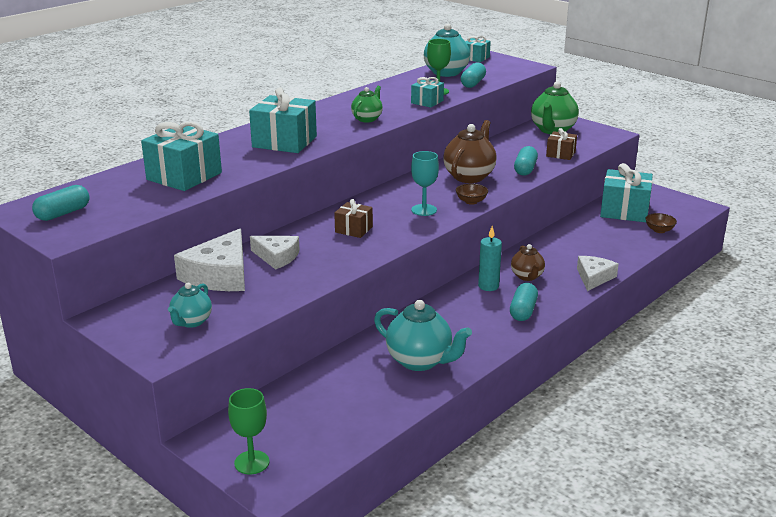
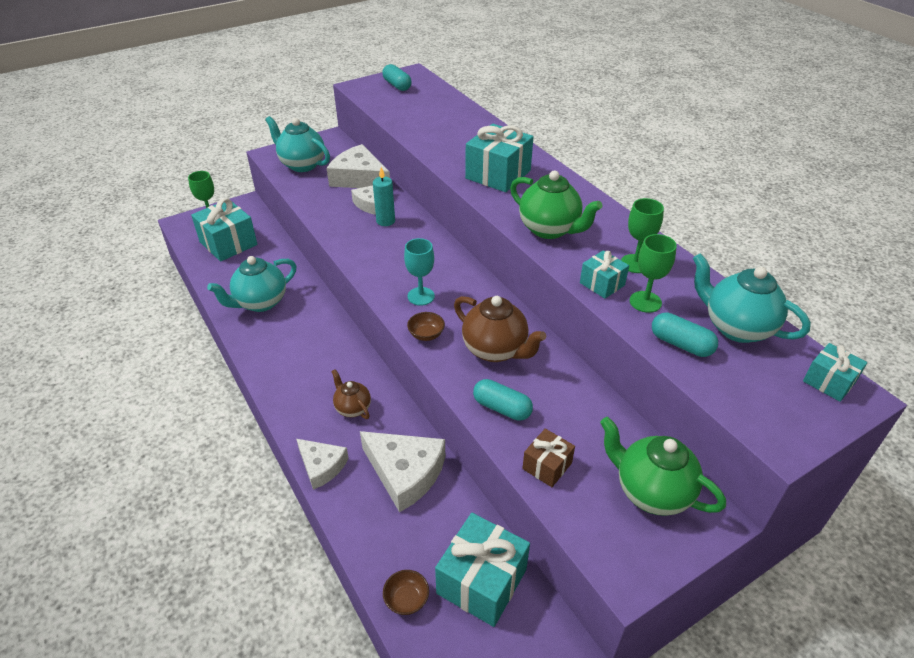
camera: 105 degrees right, 15 degrees up
turquoise gift [141,122,222,191] -> turquoise gift moved to [191,198,258,262]
turquoise teapot [168,283,212,328] -> turquoise teapot [265,116,330,172], size x1.69
brown gift [334,199,373,238] -> none
green teapot [351,86,383,123] -> green teapot [510,170,603,239], size x1.69
turquoise candle [478,226,502,291] -> turquoise candle moved to [373,167,395,226]
turquoise capsule [510,283,538,321] -> none
brown teapot [511,244,545,281] -> brown teapot turned 45 degrees clockwise [331,369,371,419]
none -> white cheese [360,431,445,512]
none -> green goblet [621,198,664,273]

